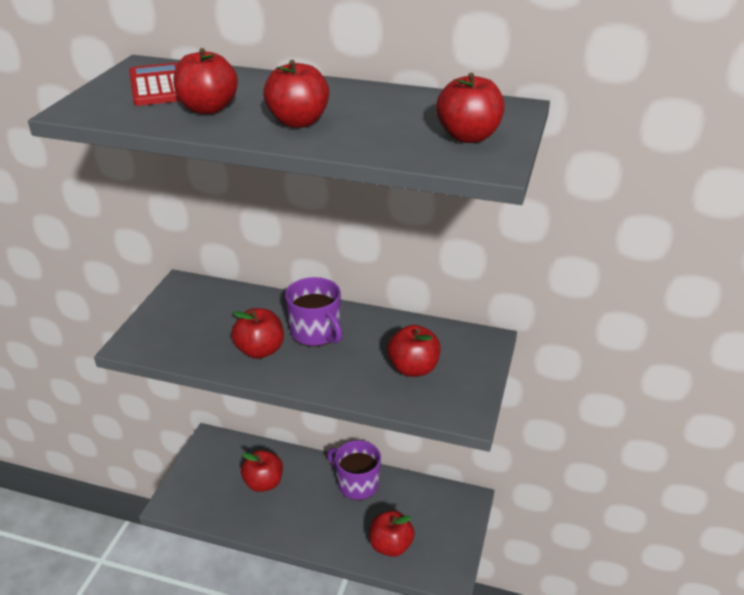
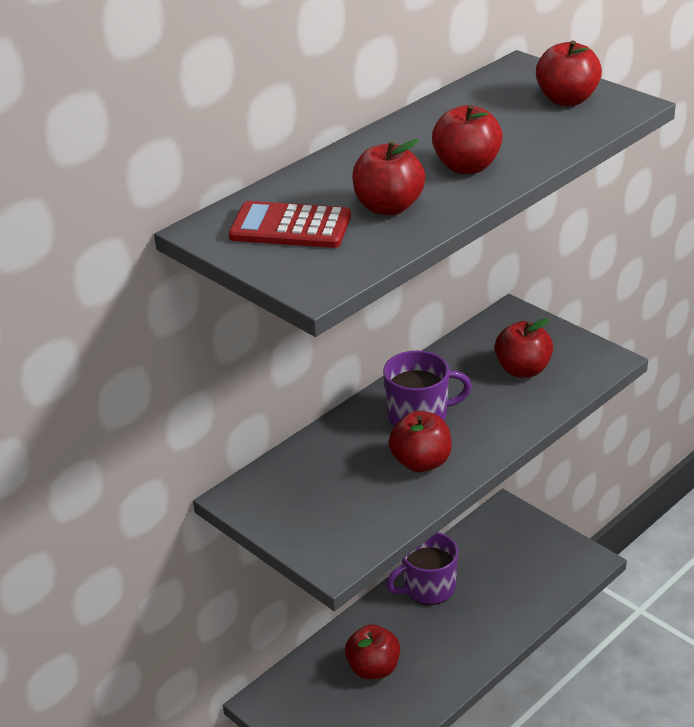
camera: 60 degrees left, 0 degrees up
red apple [369,511,415,557] -> none

